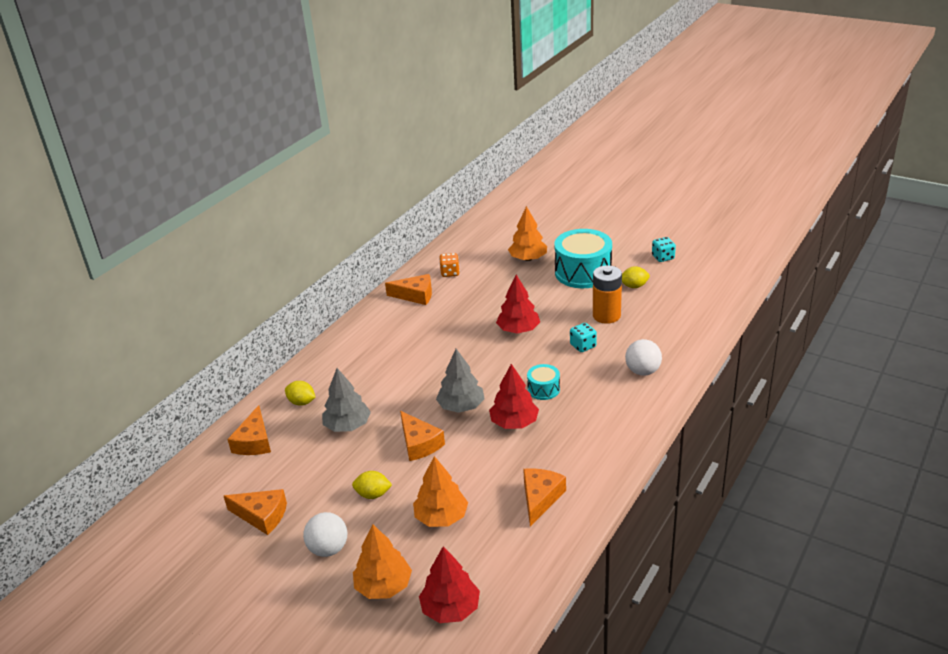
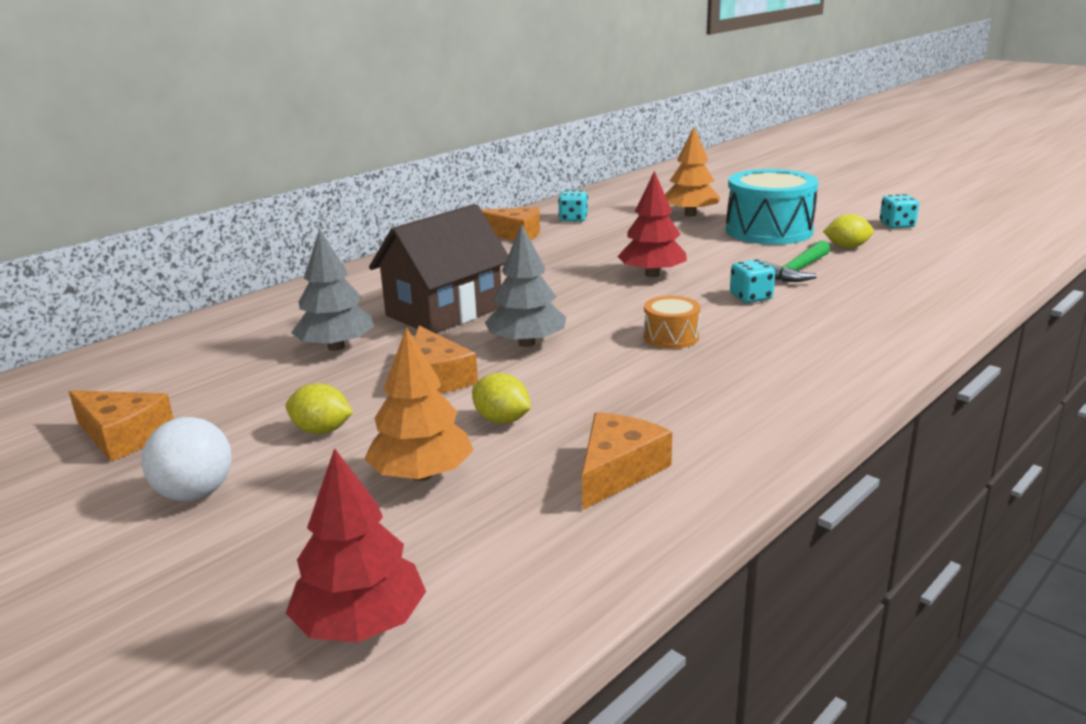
camera: 10 degrees right, 10 degrees down
orange cheese [227,405,271,455] -> none
yellow lemon [285,381,315,406] -> yellow lemon moved to [472,373,531,424]
orange tree [353,524,412,599] -> none
orange dice [439,253,460,277] -> turquoise dice [558,190,588,222]
red tree [489,364,539,429] -> none
turquoise drum [527,364,560,400] -> orange drum [644,296,700,349]
orange battery [593,265,622,324] -> green hammer [763,240,830,282]
white ball [625,339,662,376] -> none
none -> brown house [369,204,508,333]

